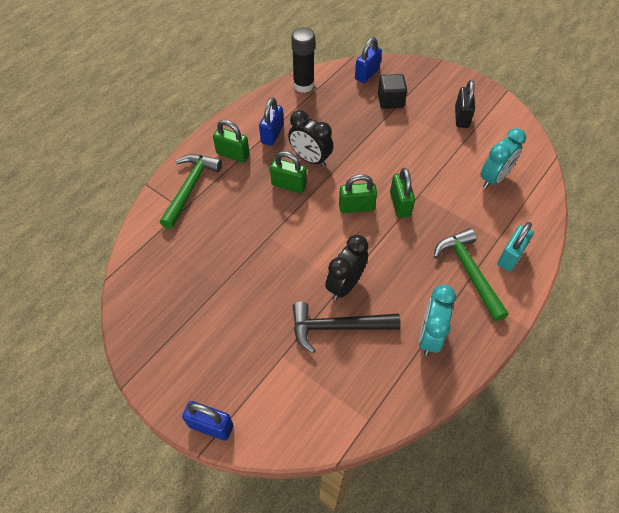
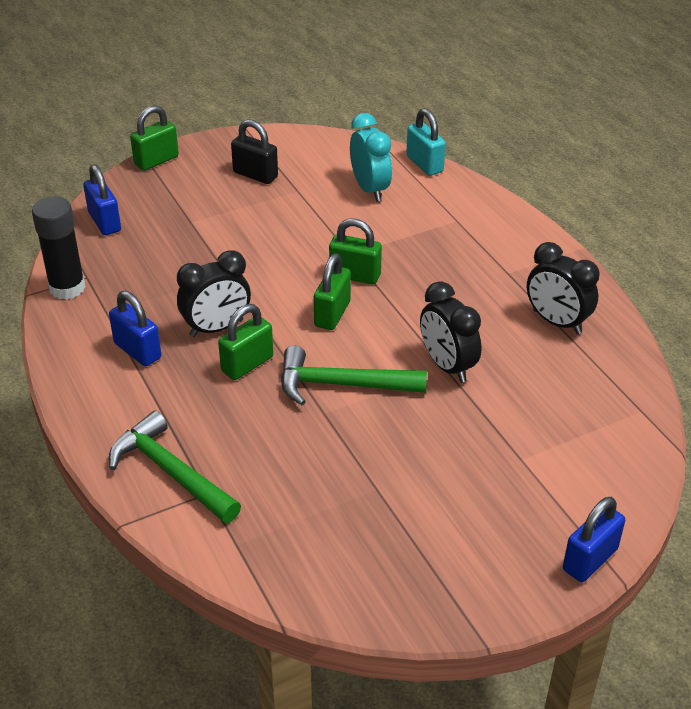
camera: 65 degrees left, 15 degrees down
green padlock [213,120,250,163] -> green padlock moved to [130,105,179,171]
black hammer [293,302,401,353] -> none
black cube [378,74,407,109] -> none
turquoise clock [419,285,456,356] -> black clock [527,242,599,334]
green hammer [434,228,508,321] -> green hammer moved to [281,346,427,405]
turquoise padlock [497,222,534,271] -> turquoise padlock moved to [406,108,446,176]

